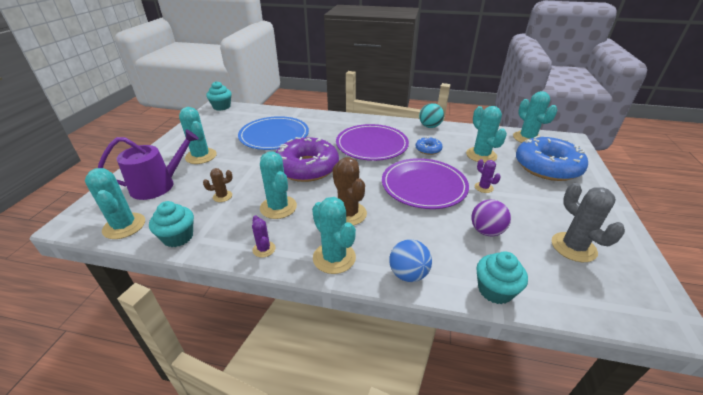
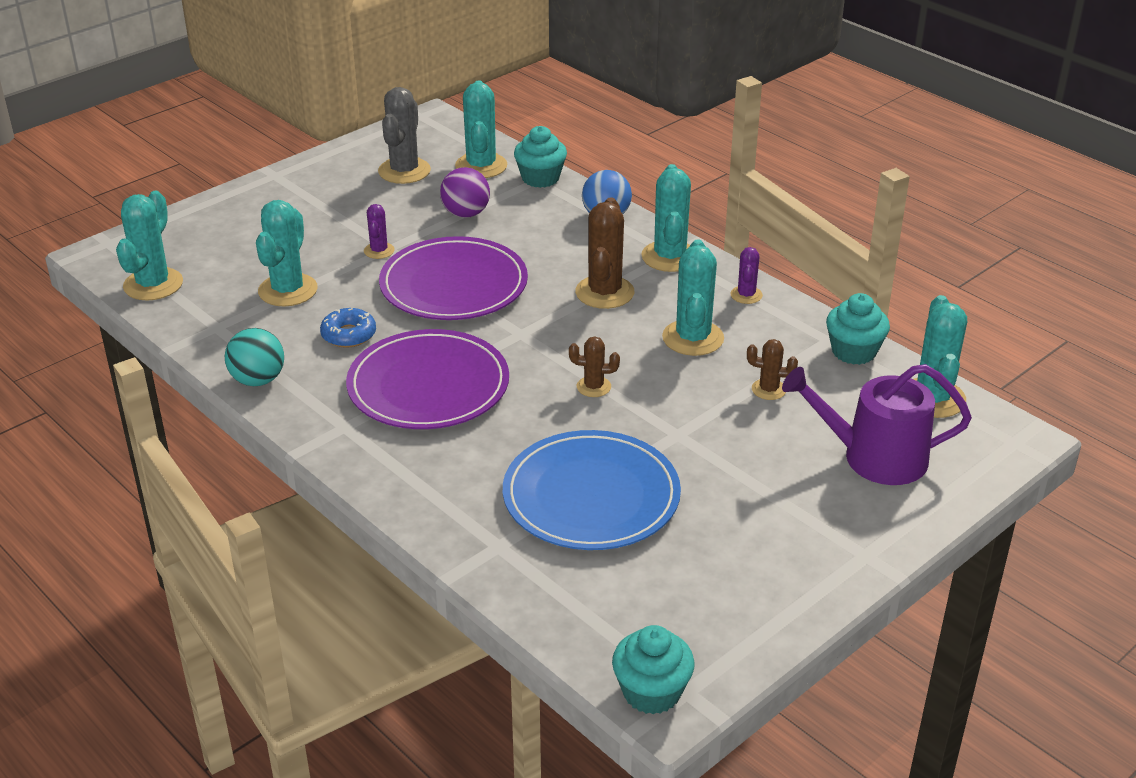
camera: 145 degrees left, 0 degrees up
turquoise cactus [179,107,217,164] -> turquoise cactus moved to [455,81,507,178]
purple donut [276,137,339,182] -> brown cactus [569,337,620,397]
blue donut [516,136,588,181] -> none

